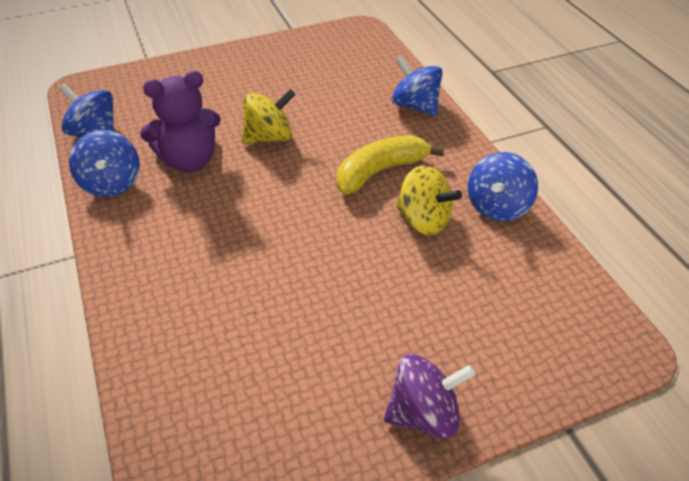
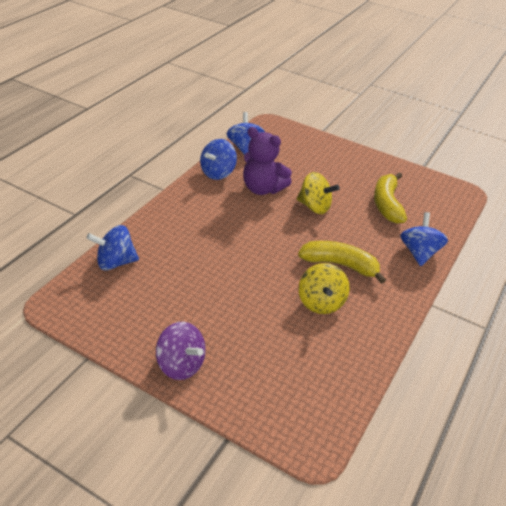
camera: 50 degrees right, 5 degrees down
blue spinning top [468,152,538,221] -> blue spinning top moved to [86,225,139,271]
none -> yellow banana [374,172,407,224]

